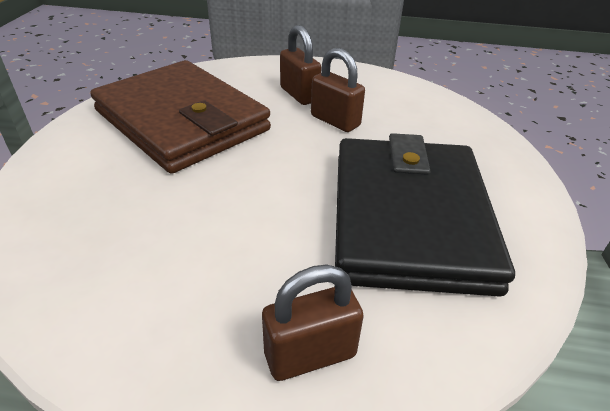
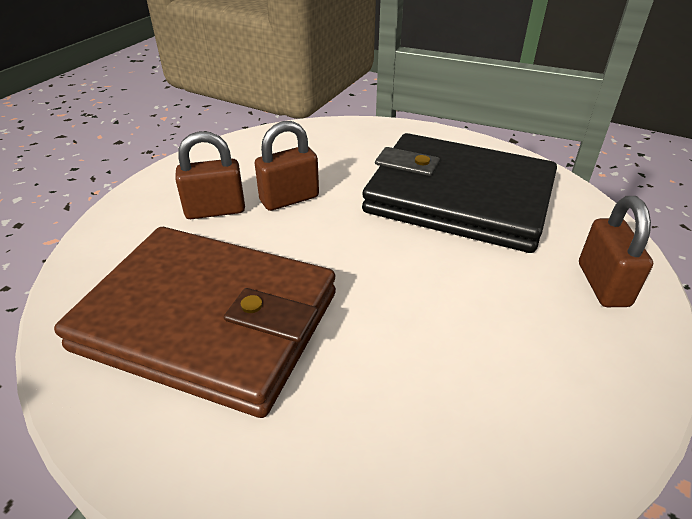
camera: 70 degrees left, 0 degrees up
brown wallet [90,60,271,174] -> brown wallet turned 45 degrees clockwise [54,227,336,418]

